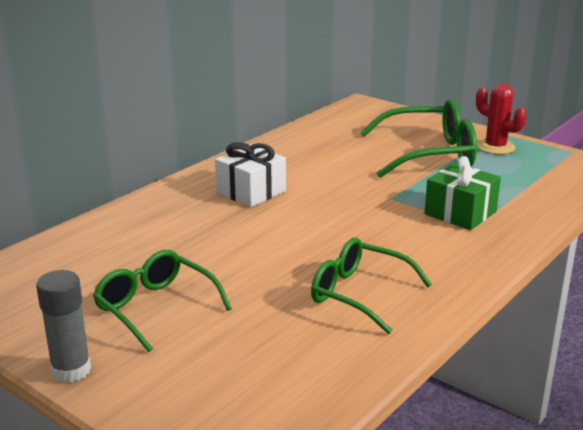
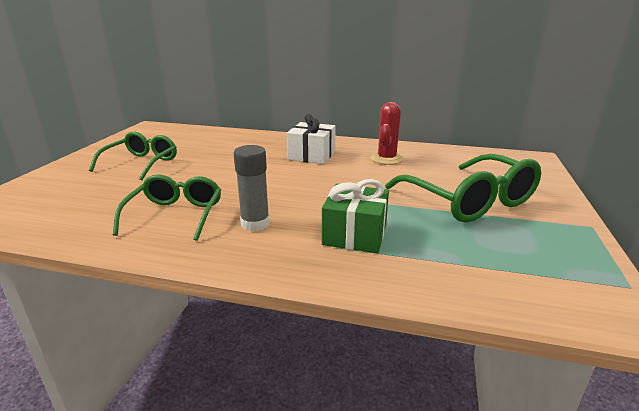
camera: 65 degrees right, 0 degrees up
grey glue stick [36,270,91,383] -> grey glue stick moved to [234,145,270,231]
red cactus [476,84,527,154] -> red cactus moved to [370,102,404,165]

